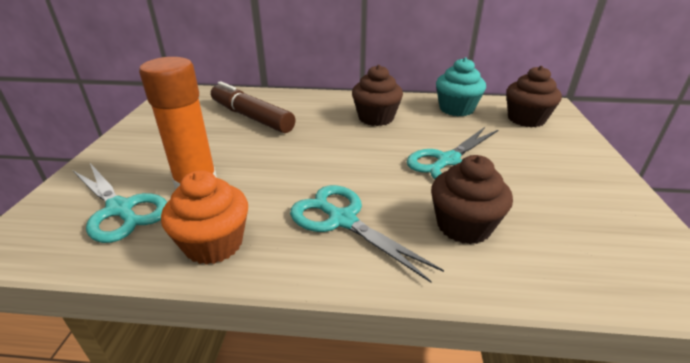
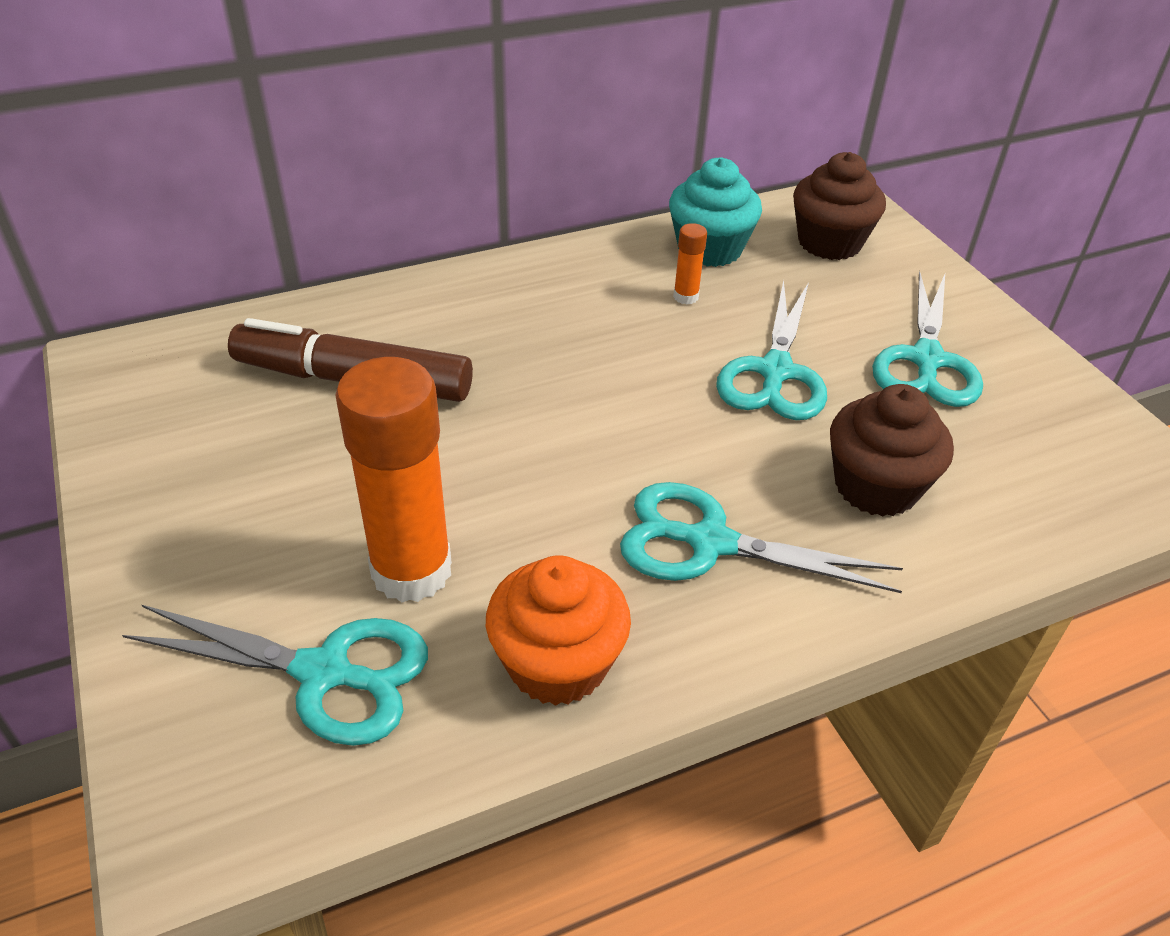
camera: 30 degrees left, 10 degrees up
brown cupcake [352,65,403,126] -> none
none -> orange glue stick [673,223,707,304]
none -> turquoise scissors [872,271,983,407]

